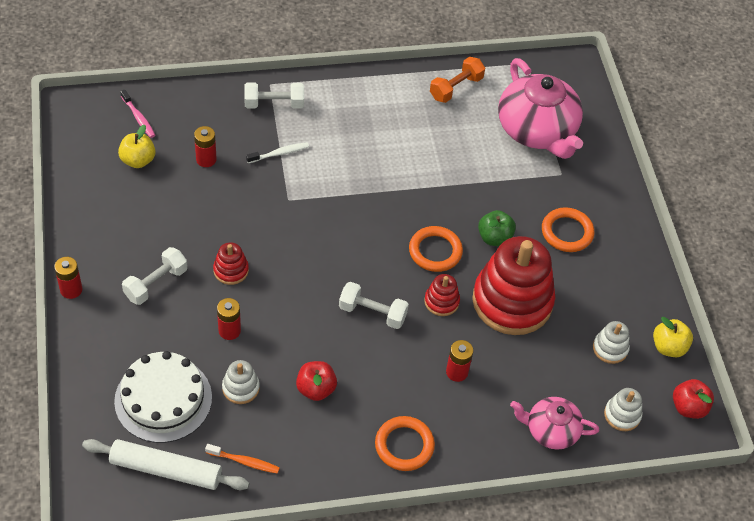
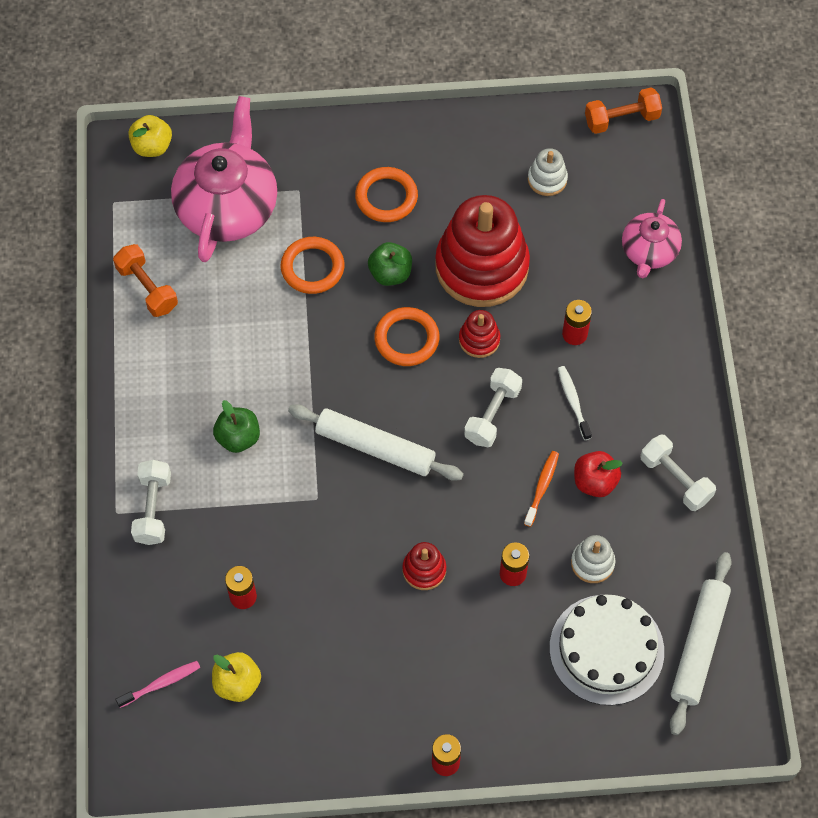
camera: 80 degrees left, 10 degrees up
white dumbbell [122,247,188,305] -> white dumbbell moved to [640,434,716,511]
orange toothbrush [205,444,280,474] -> orange toothbrush moved to [524,451,559,527]
white toothbrush [246,142,309,163] -> white toothbrush moved to [558,366,592,440]
orange ring [375,416,435,471] -> orange ring moved to [281,237,344,294]
pink teapot [498,58,583,159] -> pink teapot turned 60 degrees counterclockwise [171,96,277,262]
white stacking toy [604,388,642,431] -> none
yellow apple [653,317,693,357] -> yellow apple moved to [128,115,172,157]
red apple [673,379,714,419] -> orange dumbbell [585,87,662,134]
none -> green apple [213,400,260,453]
none -> white rolling pin [288,404,464,481]

